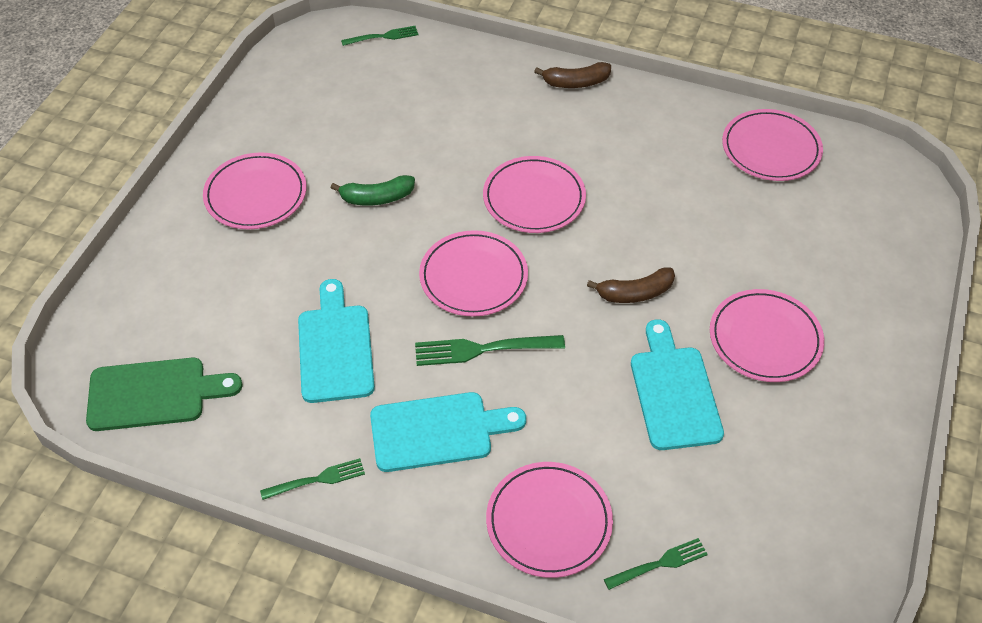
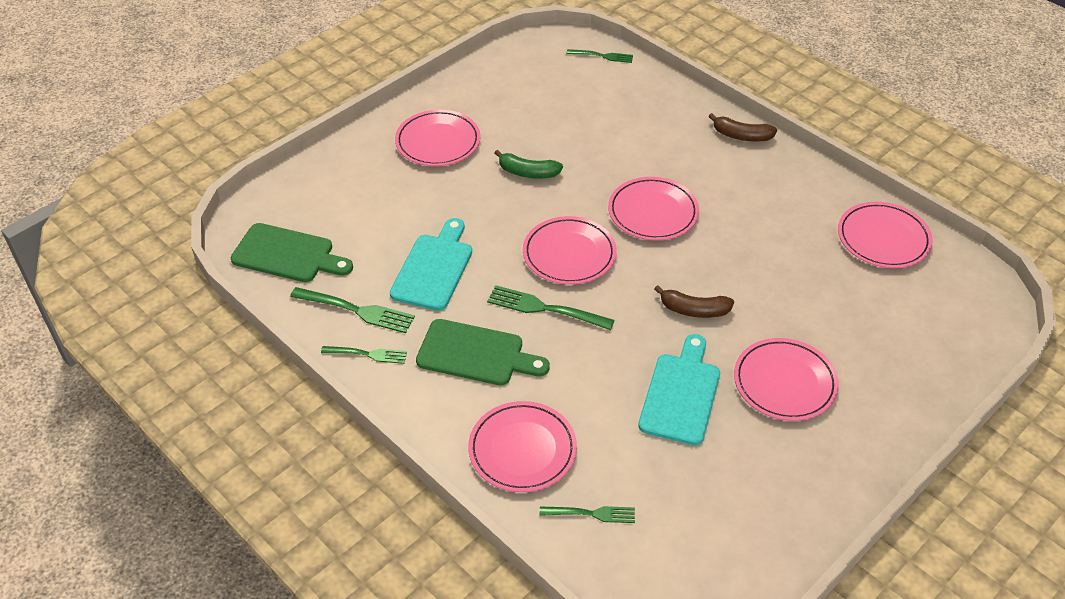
camera: 25 degrees right, 5 degrees down
turquoise cutting board [370,392,526,472] -> green cutting board [416,319,550,386]
none -> green fork [290,287,415,333]

